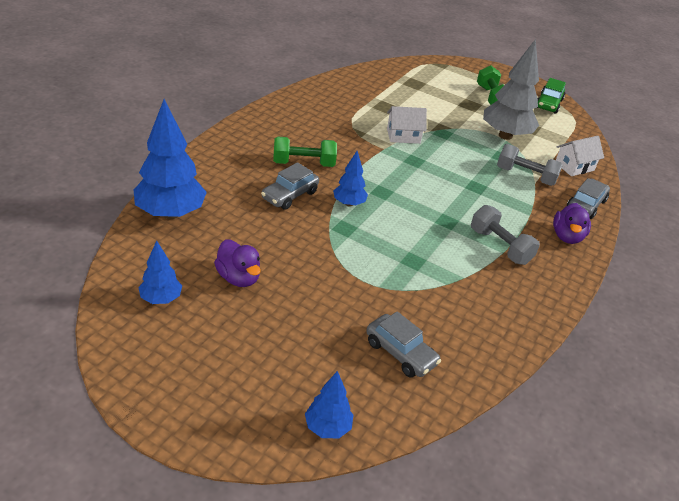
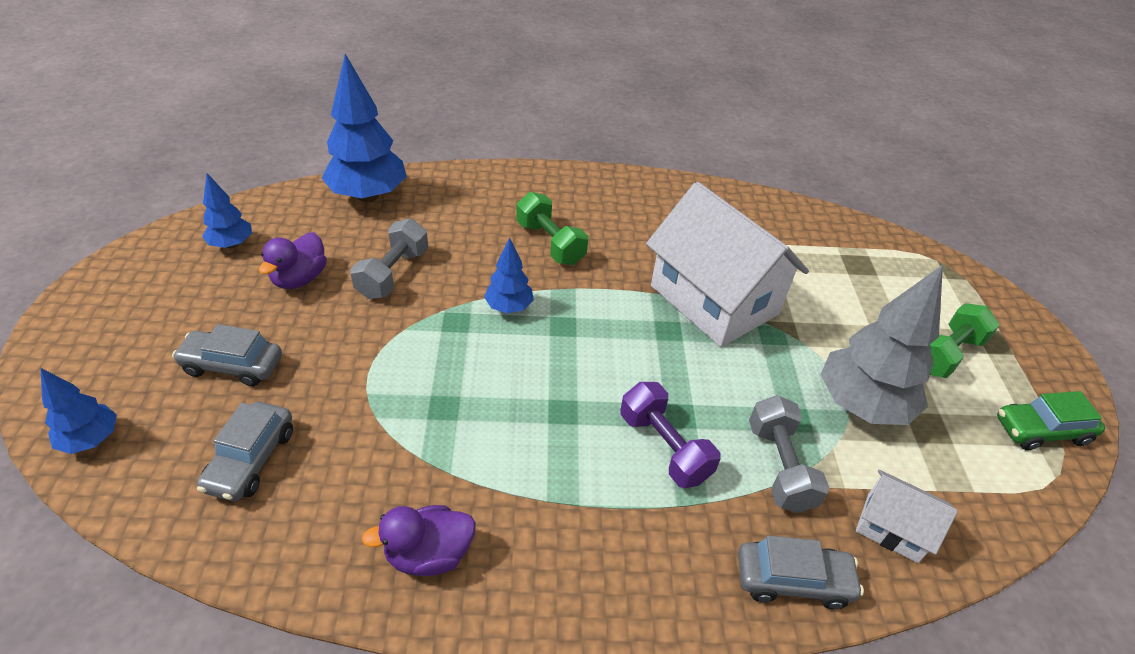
camera: 60 degrees right, 5 degrees up
grey car [261,162,319,210] -> grey car moved to [172,324,282,386]
white house [387,106,427,144] -> white house [646,182,809,347], size x2.12
grey dumbbell [471,205,540,265] -> grey dumbbell moved to [350,218,428,299]
purple duck [553,203,591,244] -> purple duck moved to [362,505,476,576]
none -> purple dumbbell [620,382,721,488]

